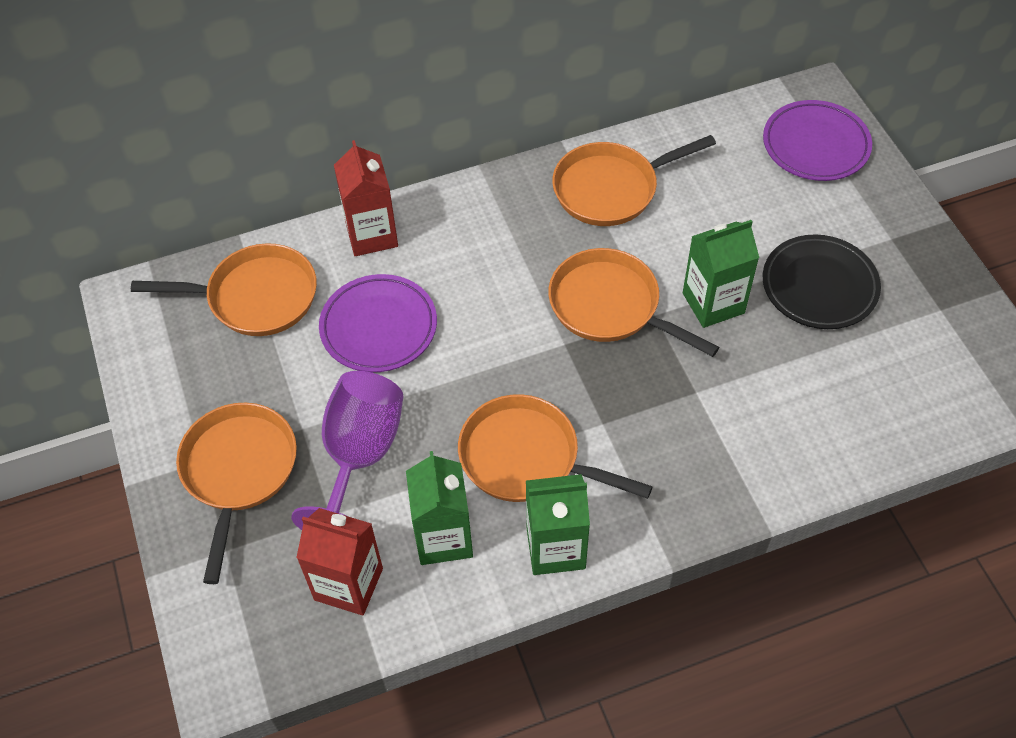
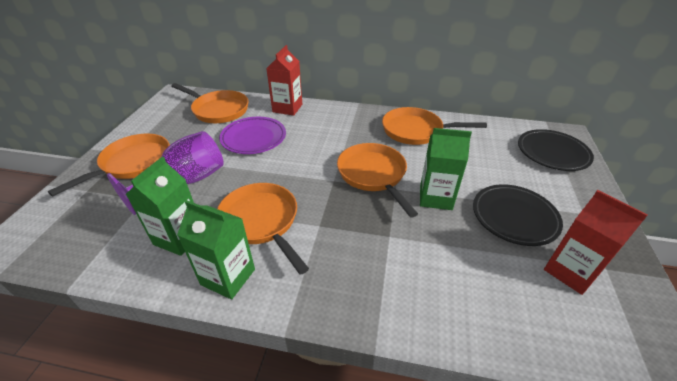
camera: 30 degrees right, 15 degrees down
red carton [296,508,383,616] -> red carton moved to [544,190,648,295]
purple plate [763,100,872,181] -> black plate [518,129,594,171]

